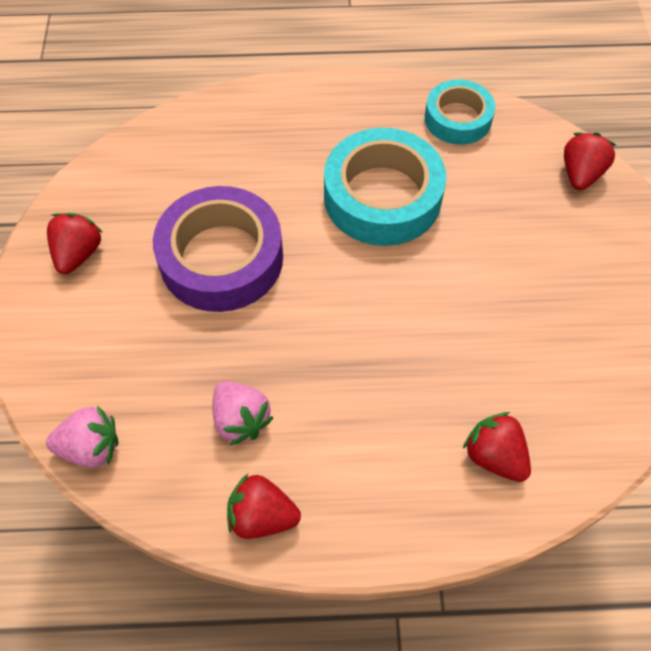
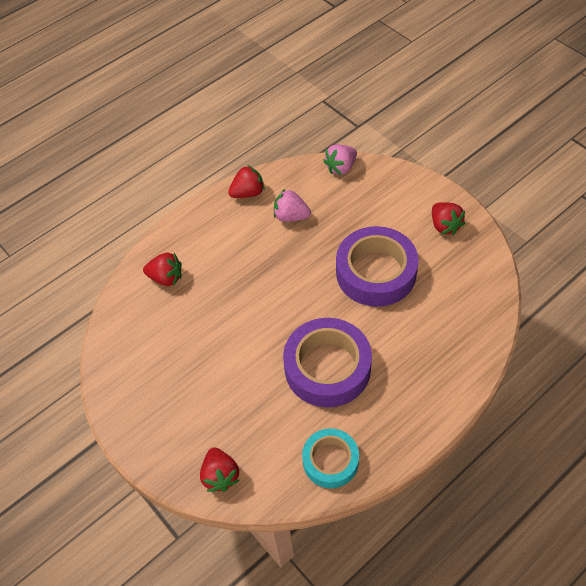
camera: 145 degrees right, 5 degrees down
turquoise tape [324,128,446,246] -> purple tape [283,318,372,407]

